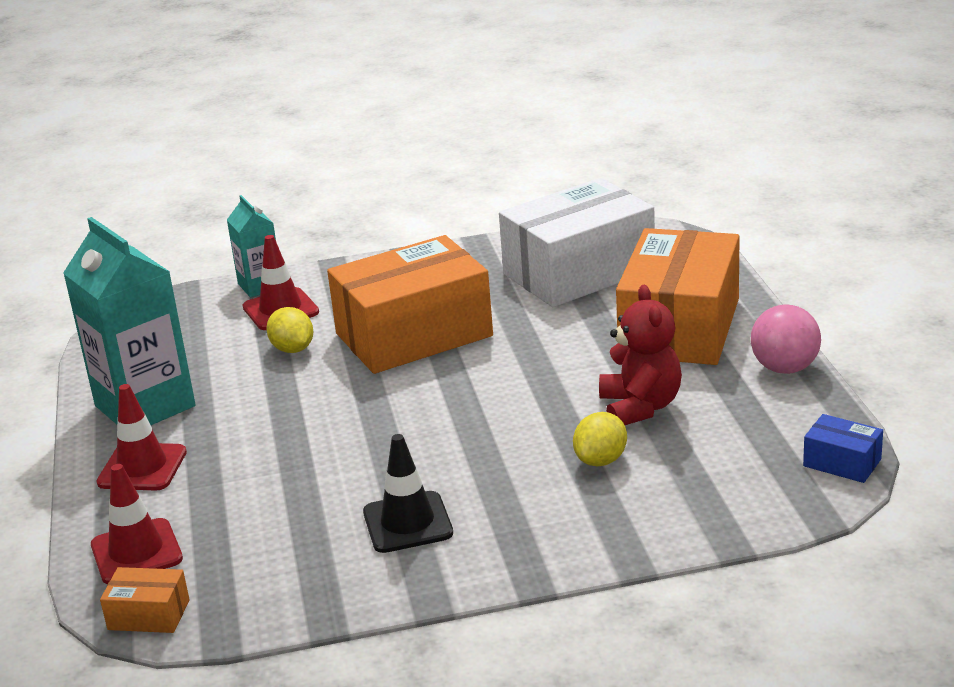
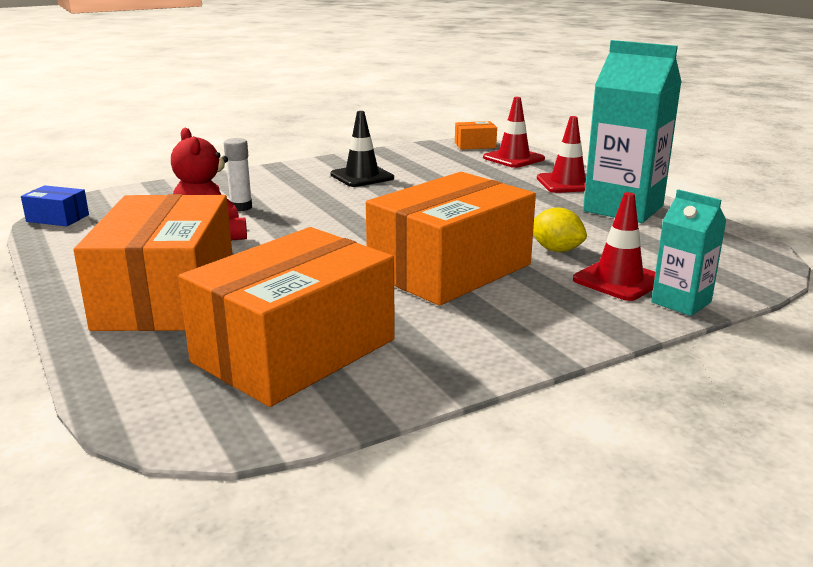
camera: 160 degrees right, 5 degrees down
white box [499,178,655,307] -> orange box [179,227,395,407]
yellow lemon [573,412,627,467] -> white glue stick [224,138,252,211]
pink ball [751,304,821,374] -> none

